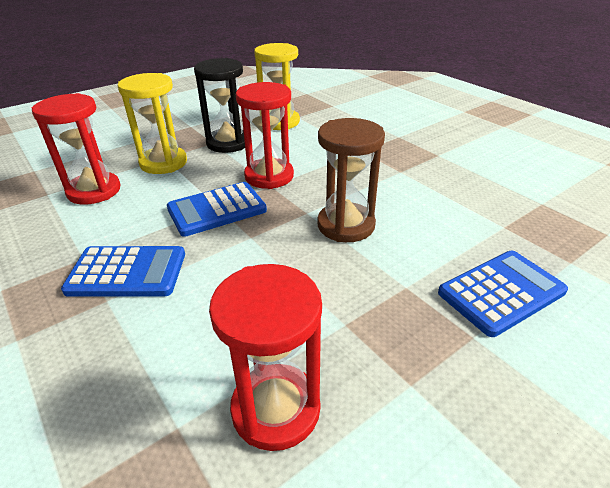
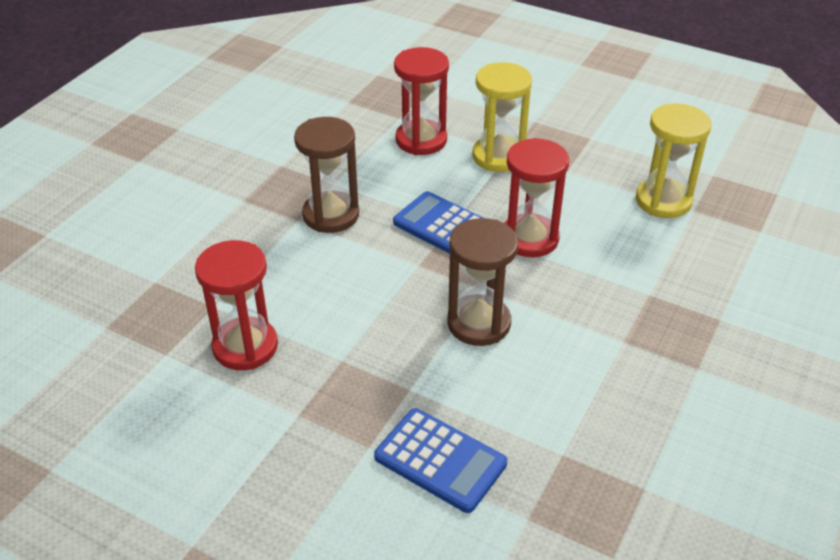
camera: 65 degrees right, 5 degrees up
blue calculator [61,246,185,297] -> brown hourglass [294,117,359,233]
black hourglass [194,58,245,153] -> none

